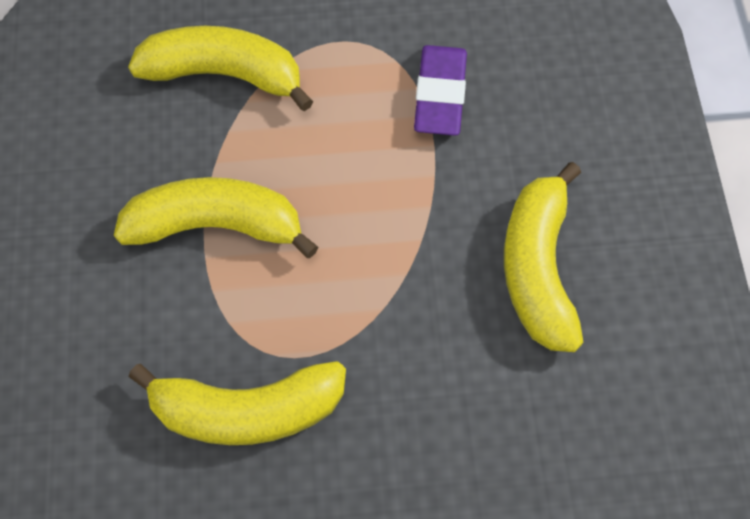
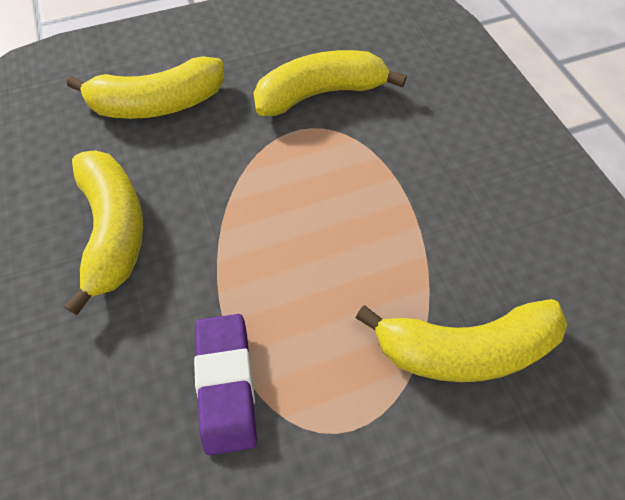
camera: 165 degrees right, 5 degrees down
yellow banana [114,177,318,258] -> yellow banana moved to [67,56,224,119]

